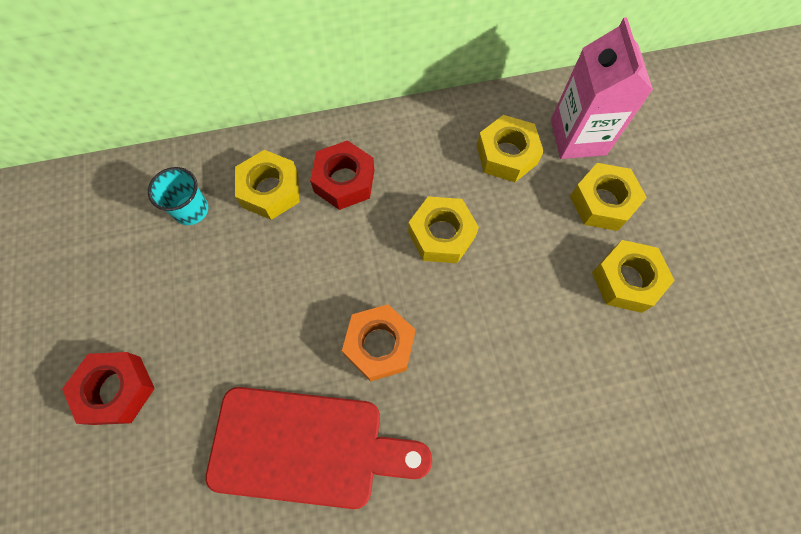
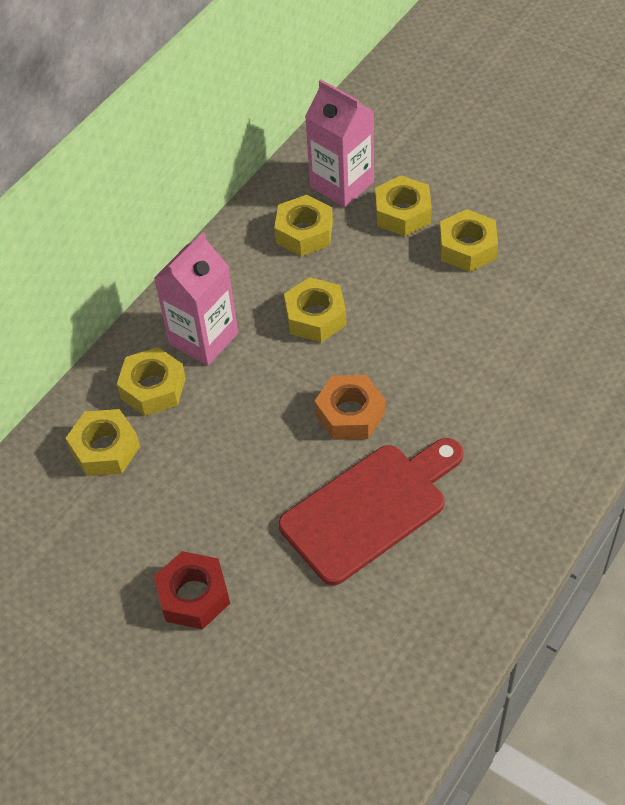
camera: 40 degrees left, 15 degrees down
turquoise cup [148,167,208,225] -> yellow nut [66,409,140,476]
red nut [310,140,374,210] -> pink carton [154,232,238,366]

